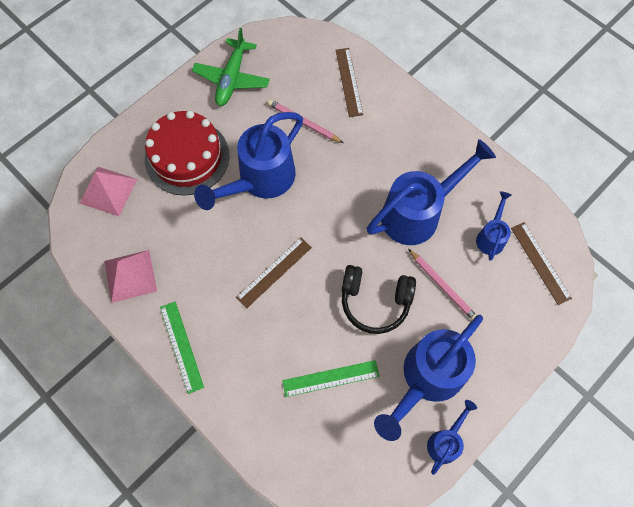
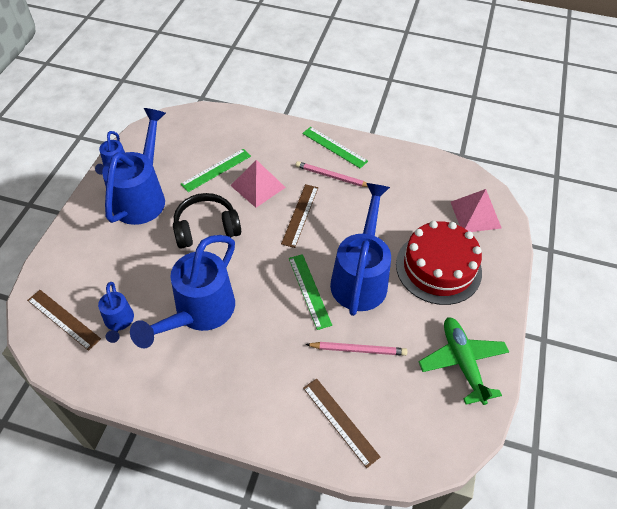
camera: 150 degrees right, 15 degrees down
pink pyramid [104,250,157,303] -> pink pyramid moved to [230,160,286,208]
pink pencil [408,249,477,320] -> pink pencil moved to [295,161,368,187]
none -> green ruler [289,254,332,330]

